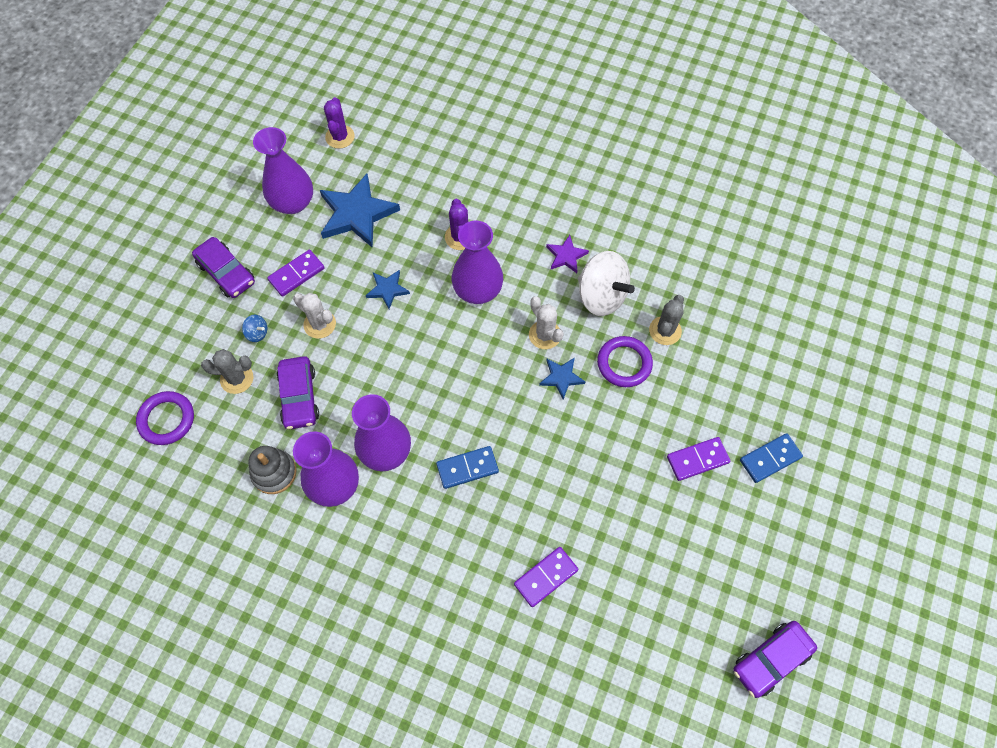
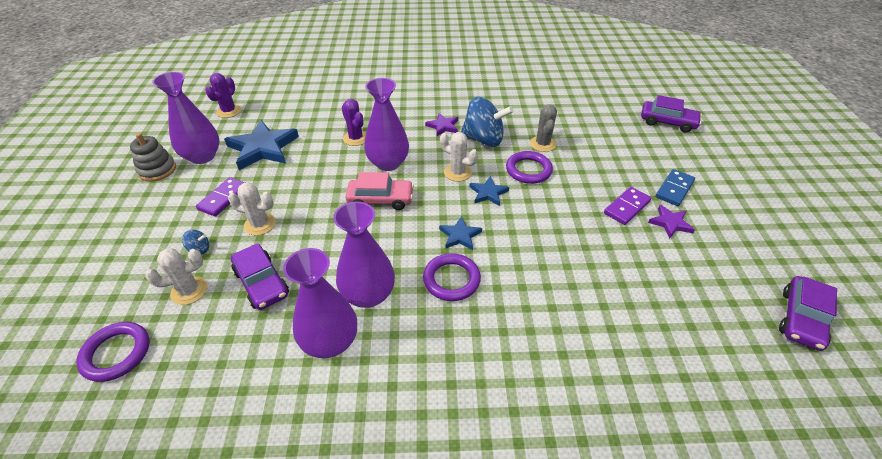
camera: 25 degrees left, 20 degrees down
purple car [192,237,255,298] -> purple car moved to [641,95,702,133]
grey cactus [201,349,253,394] -> white cactus [145,248,207,305]
grey stacking toy [248,446,297,494] -> grey stacking toy moved to [130,133,176,181]
purple cactus [324,97,355,149] -> purple cactus turned 45 degrees clockwise [205,73,241,118]
blue star [366,270,410,309] -> blue star moved to [439,216,482,250]
blue domino [436,446,499,489] -> purple ring [423,253,481,301]
purple domino [514,547,578,607] -> none
white spinning top [578,251,635,316] -> blue spinning top [461,97,513,147]
none -> pink car [346,172,414,210]
none -> purple star [648,205,695,239]

